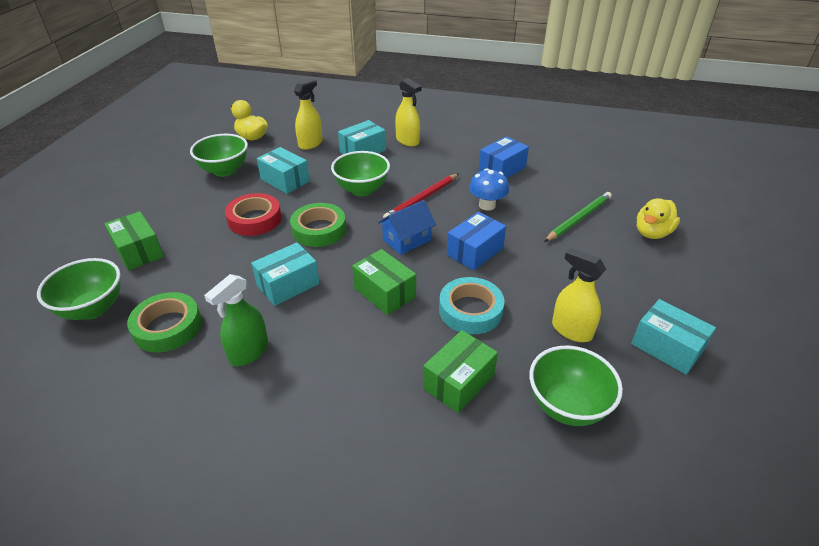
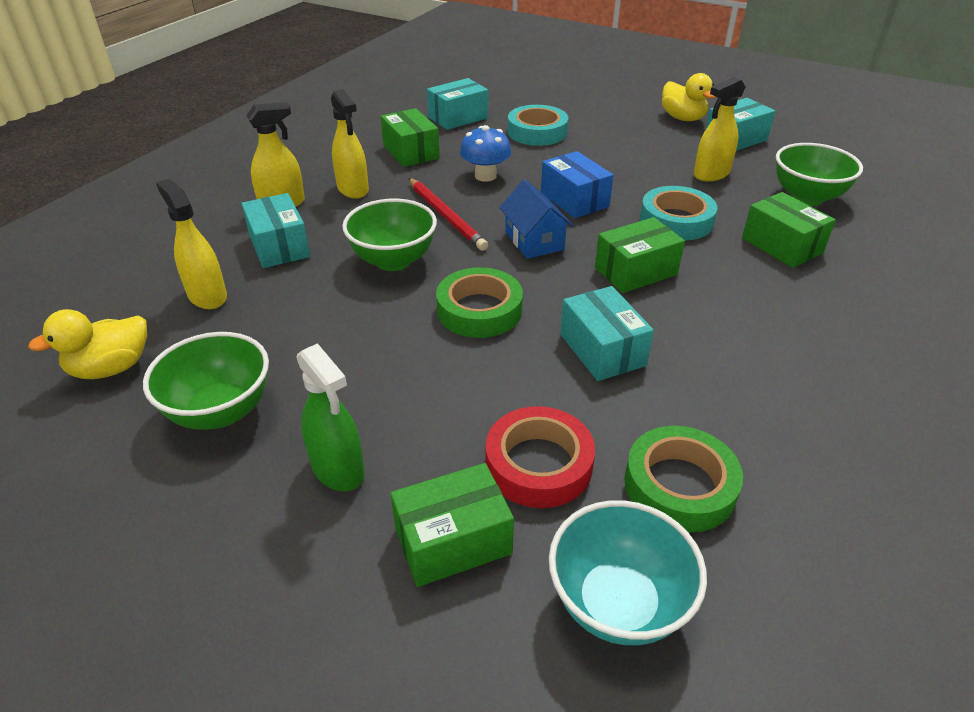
camera: 75 degrees left, 0 degrees up
green bowl [37,258,121,320] -> turquoise bowl [549,500,707,645]
green spray bottle [204,274,268,366] -> green spray bottle moved to [296,343,365,491]
red tape [225,193,282,236] -> red tape moved to [486,406,595,508]
turquoise box [257,147,310,194] -> turquoise box moved to [427,78,488,130]
blue box [479,136,529,178] -> green box [381,108,440,167]
green pencil [544,192,612,242] -> turquoise tape [508,105,568,146]
yellow duck [637,198,680,239] -> yellow duck moved to [662,73,716,121]
none -> yellow spray bottle [331,89,369,199]

